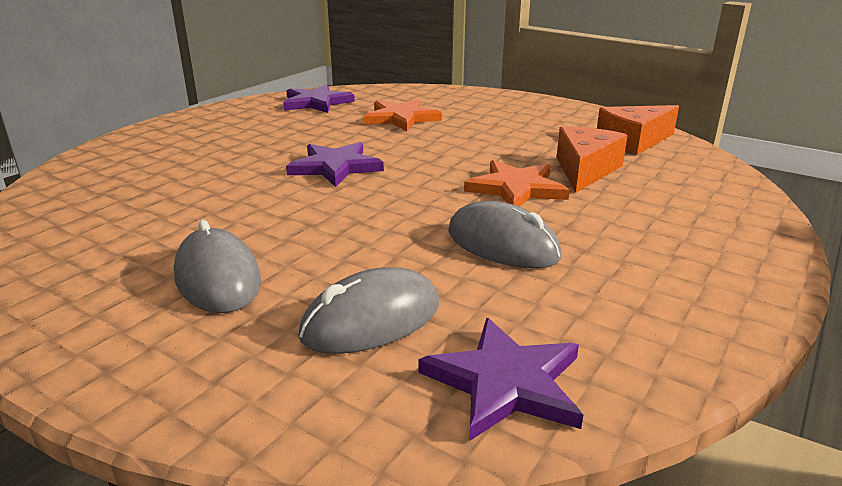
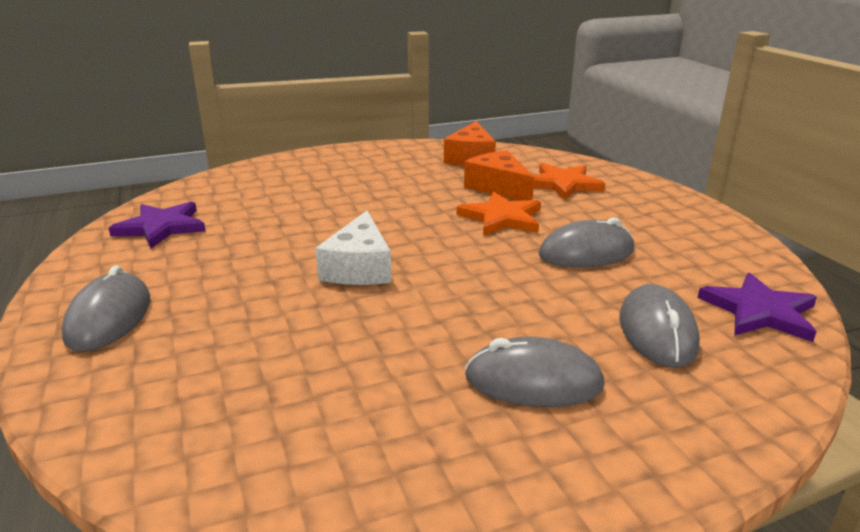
camera: 55 degrees left, 0 degrees up
purple star [286,142,384,187] -> white cheese [315,211,392,285]
orange star [363,99,442,131] -> orange star moved to [533,163,606,200]
none -> grey mouse [61,265,150,352]

